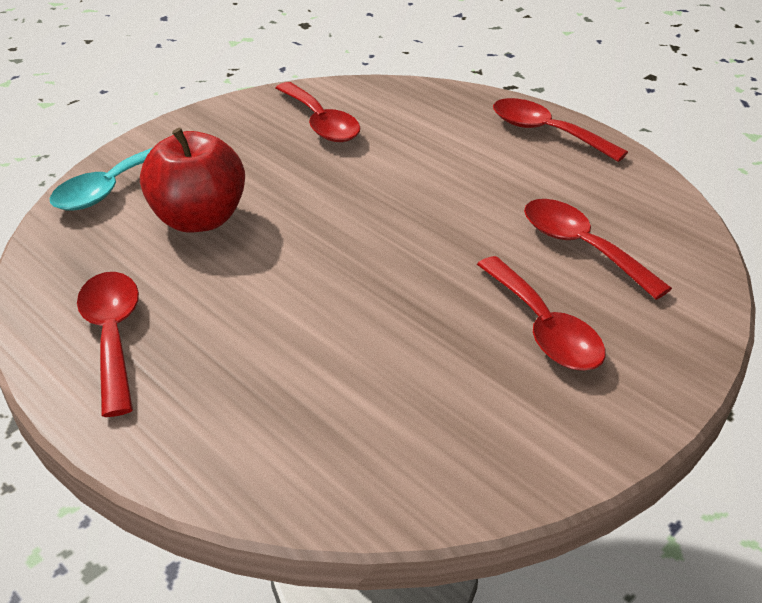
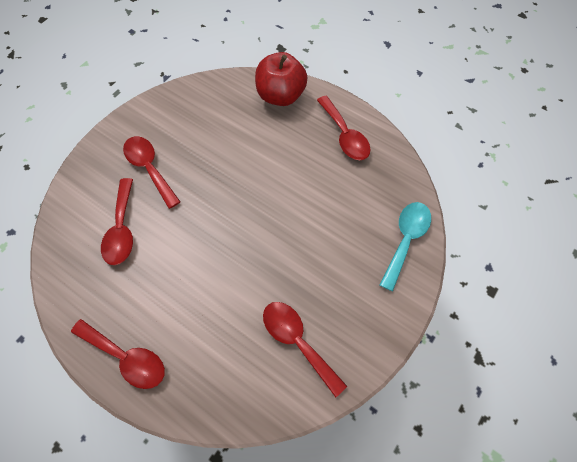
camera: 170 degrees right, 25 degrees up
red apple [140,128,245,233] -> red apple moved to [255,52,308,106]
red spoon [524,199,672,300] -> red spoon turned 45 degrees clockwise [101,178,133,265]

